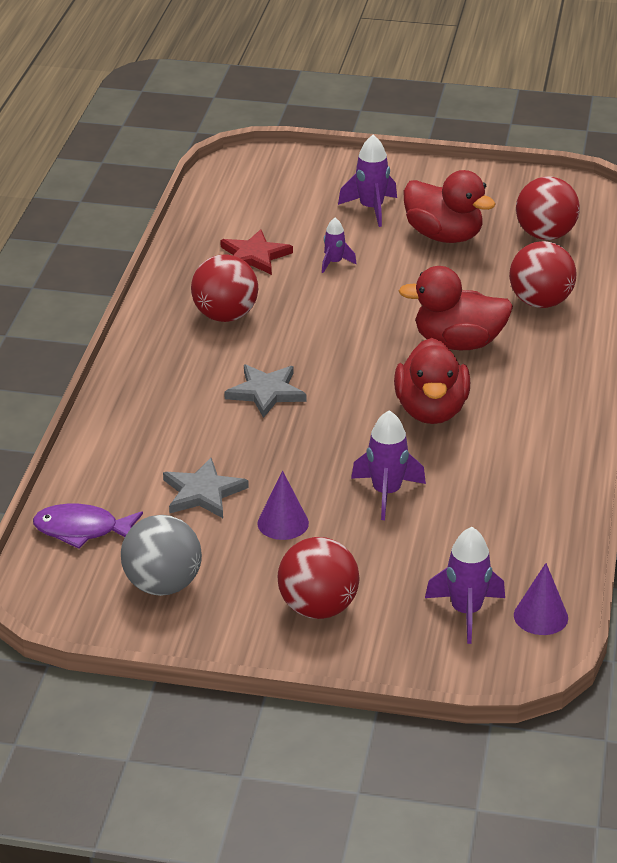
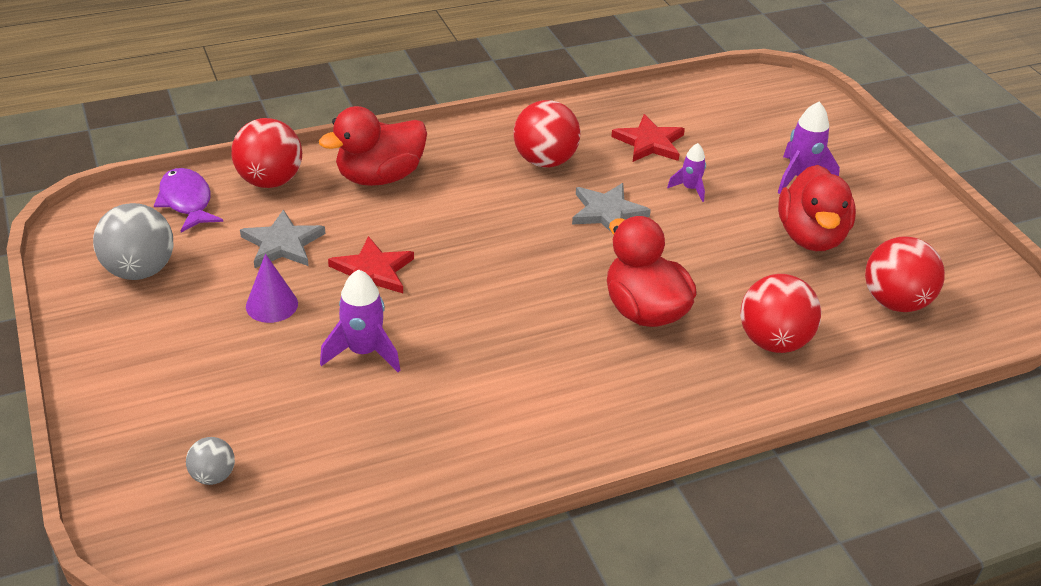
camera: 55 degrees right, 5 degrees up
grey star [224,364,306,418] -> grey star moved to [572,183,651,233]
red ball [278,537,360,619] -> red ball moved to [231,118,302,188]
red duck [394,338,470,424] -> red duck moved to [319,106,427,186]
purple rocket [425,527,505,644] -> grey ball [186,437,235,485]
purple cone [514,563,568,635] -> none
none -> red star [328,236,414,293]

